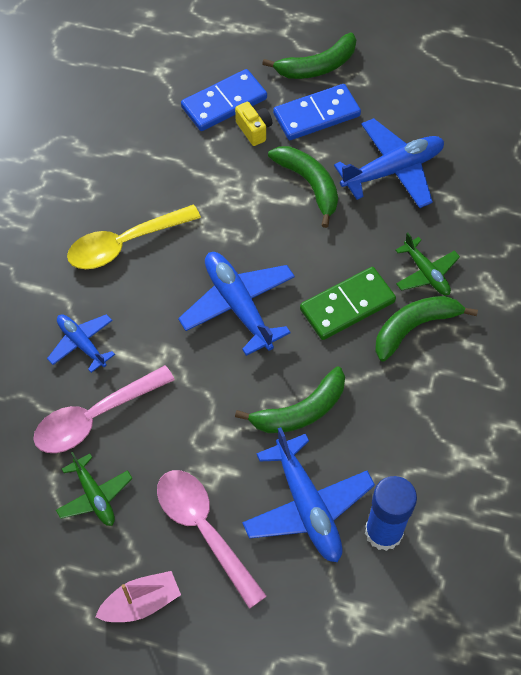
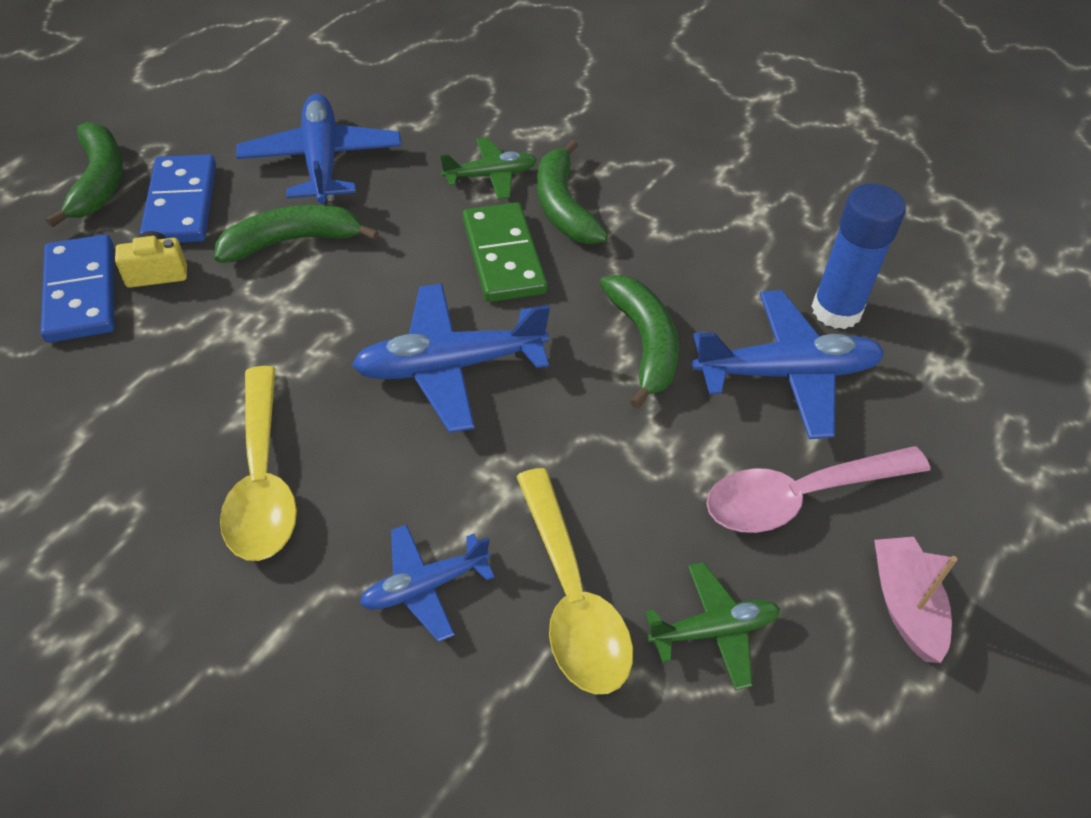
camera: 75 degrees left, 10 degrees down
pink spoon [33,365,175,453] -> yellow spoon [516,468,633,695]

